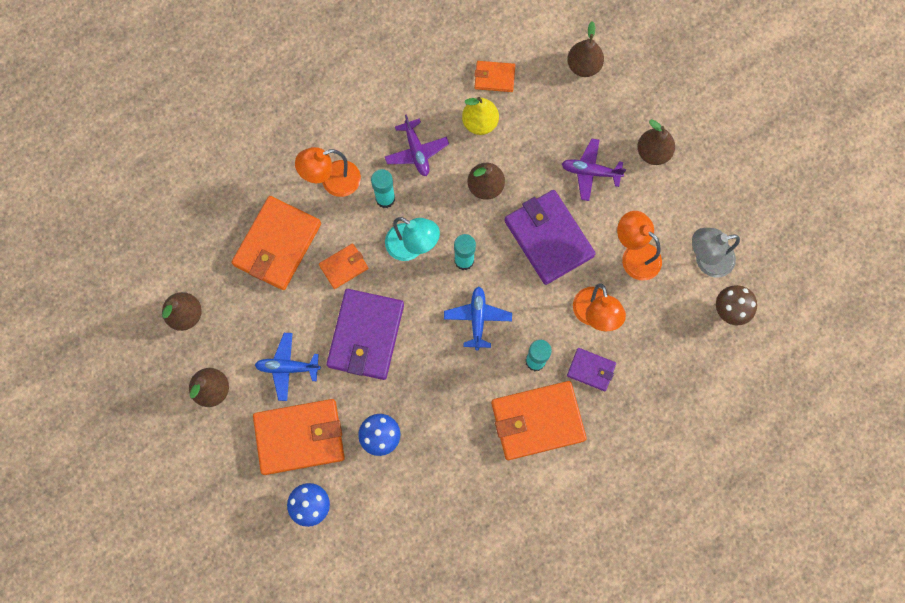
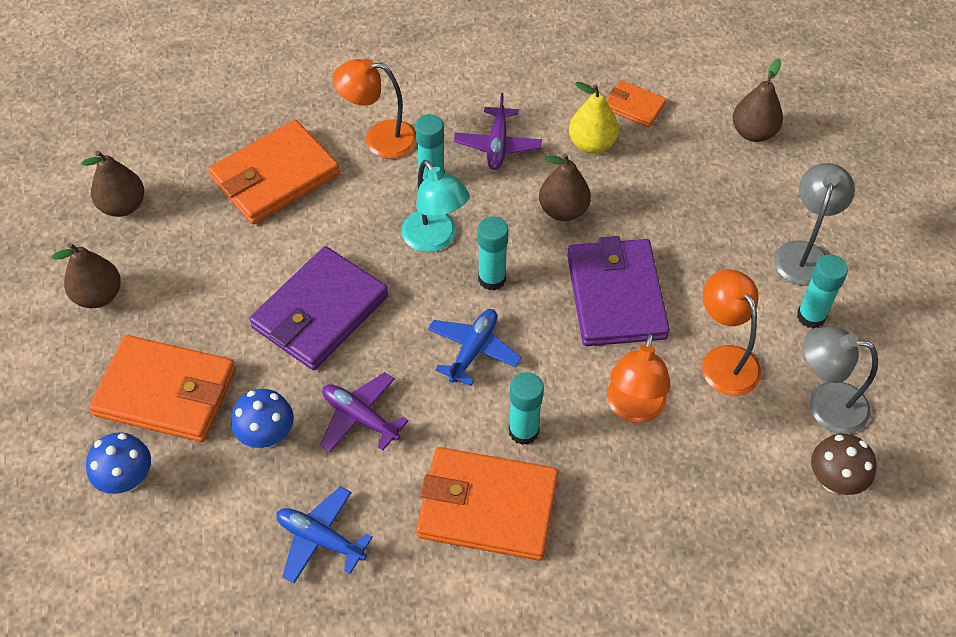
camera: 25 degrees right, 20 degrees down
blue plane [255,333,321,401] -> blue plane moved to [276,487,373,583]
orange wallet [319,243,368,289] -> none
purple plane [562,139,626,201] -> purple plane moved to [320,372,409,452]
purple wallet [567,348,616,391] -> none
brown pear [637,119,675,165] -> grey lamp [774,163,855,286]
none -> turquoise glue stick [797,255,848,329]

